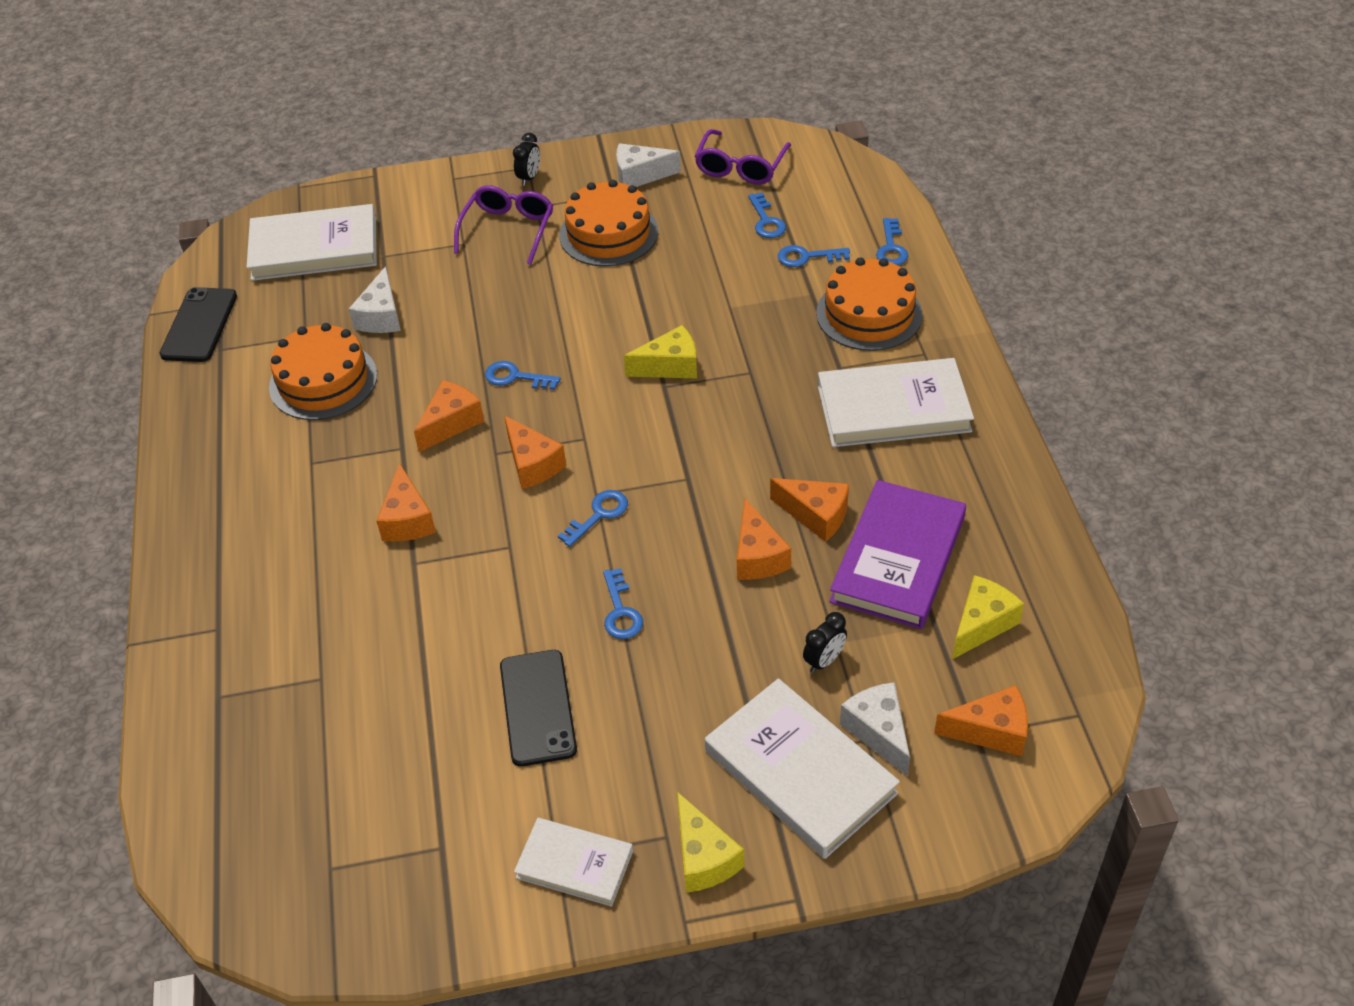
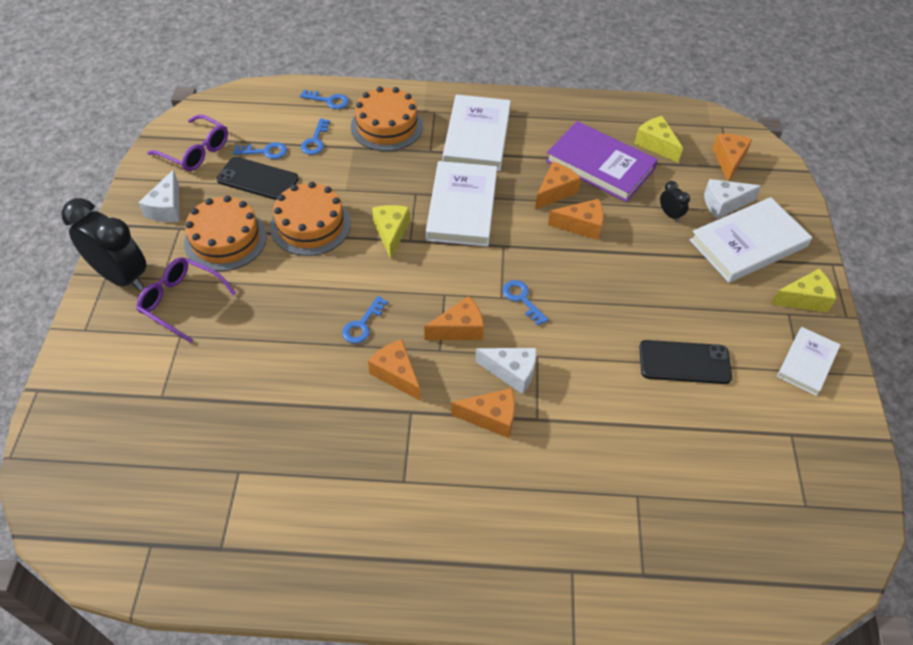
camera: 80 degrees left, 5 degrees up
black phone [159,287,237,362] -> black phone moved to [216,157,299,200]
white book [246,204,377,281] -> white book moved to [426,161,497,247]
orange cake [269,323,377,420] -> orange cake moved to [270,182,351,256]
white cheese [349,266,401,333] -> white cheese moved to [475,348,537,394]
black clock [513,133,540,186] -> black clock [61,198,147,291], size x2.31
blue key [603,568,643,639] -> none

